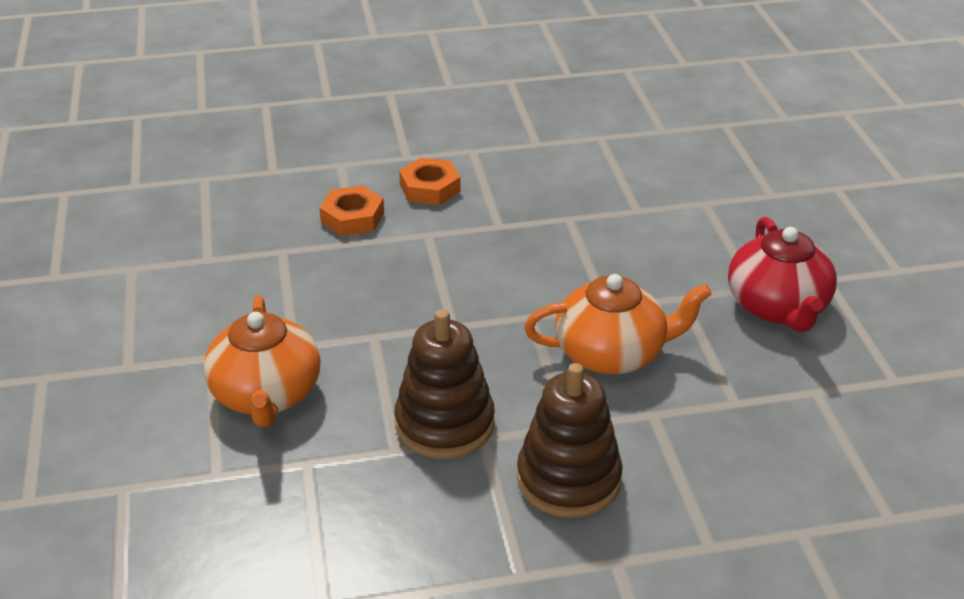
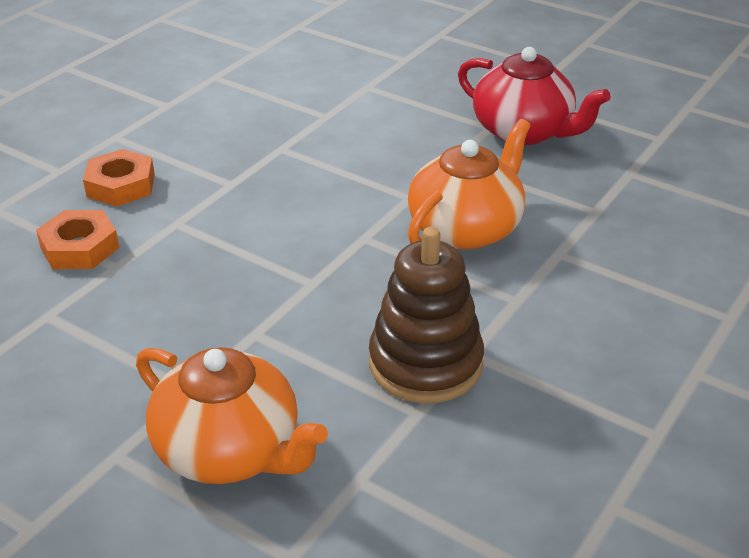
camera: 45 degrees left, 0 degrees up
brown stacking toy [517,363,623,518] -> none

